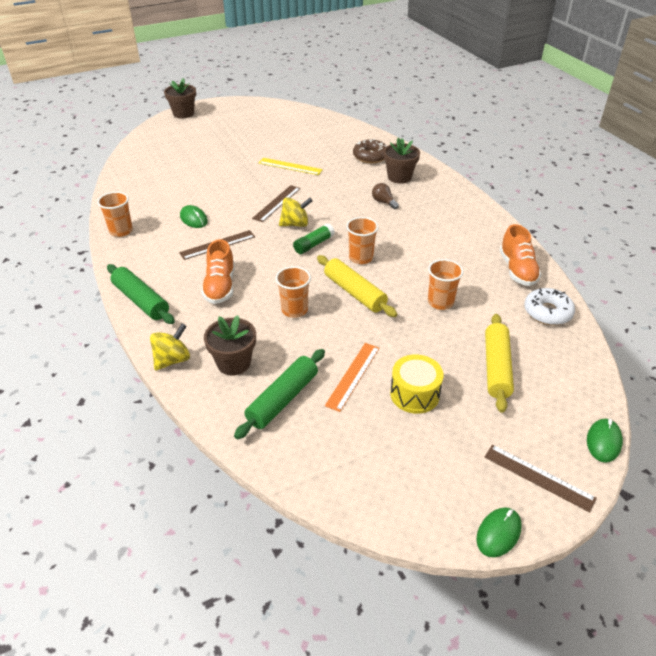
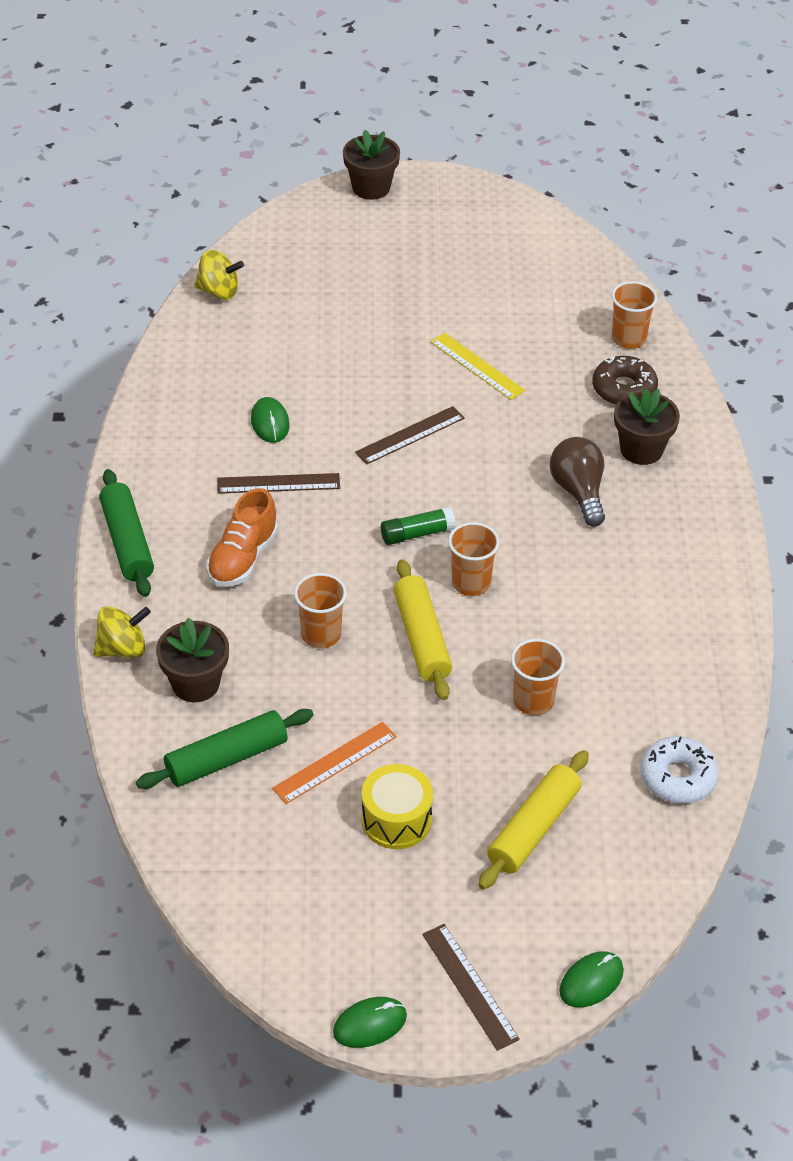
camera: 25 degrees right, 5 degrees up
orange cup [97,192,133,237] -> orange cup moved to [612,281,657,349]
yellow spinning top [279,197,313,227] -> yellow spinning top moved to [194,250,244,300]
brown light bulb [372,183,399,209] -> brown light bulb [550,437,605,527], size x1.68
orange shoe [500,224,541,286] -> none

